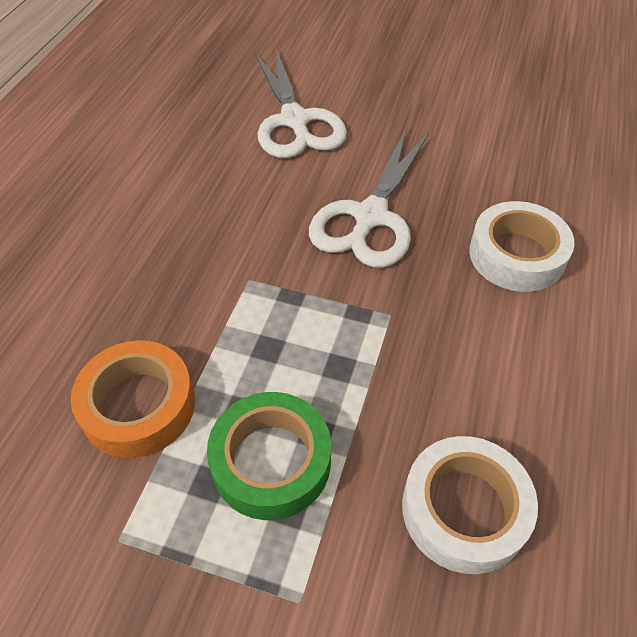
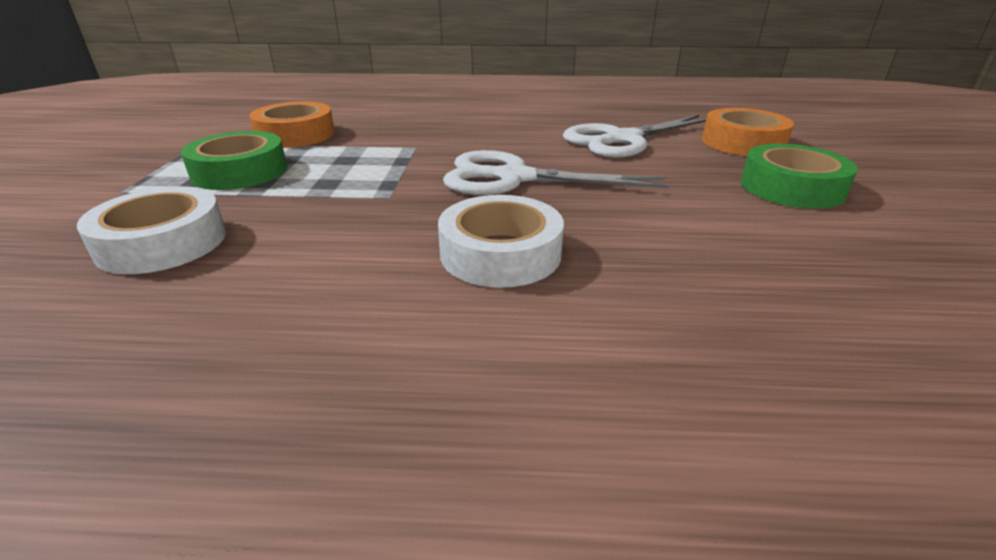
camera: 75 degrees right, 20 degrees down
none -> orange tape [702,108,794,156]
none -> green tape [741,144,858,209]

